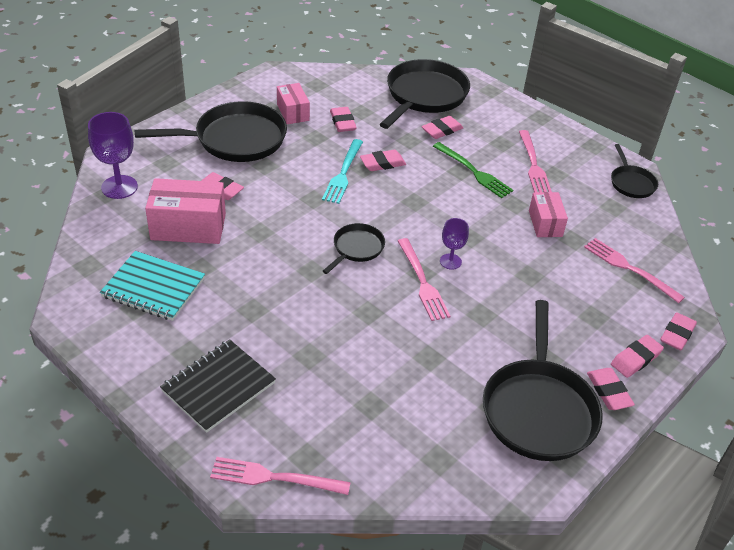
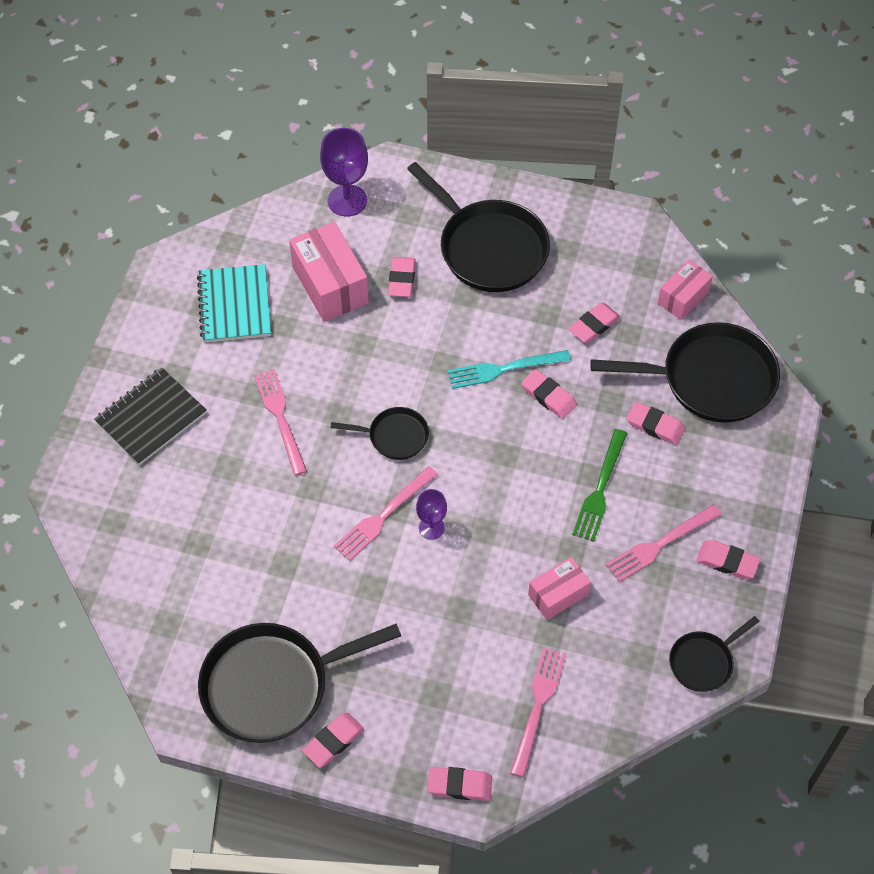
camera: 65 degrees right, 15 degrees up
black notebook [160,339,276,433] -> black notebook turned 60 degrees counterclockwise [94,368,206,465]
pink fork [210,457,351,495] -> pink fork moved to [254,369,307,476]
pink box [277,83,310,124] -> pink box moved to [658,260,713,320]
pink eraser [611,335,664,378] -> pink eraser moved to [696,540,761,579]

